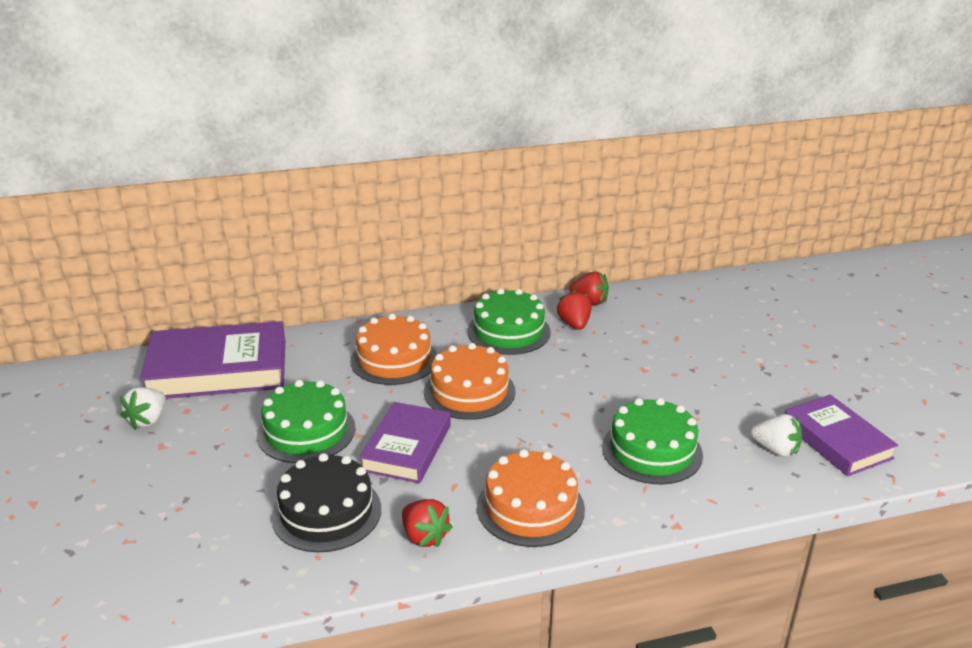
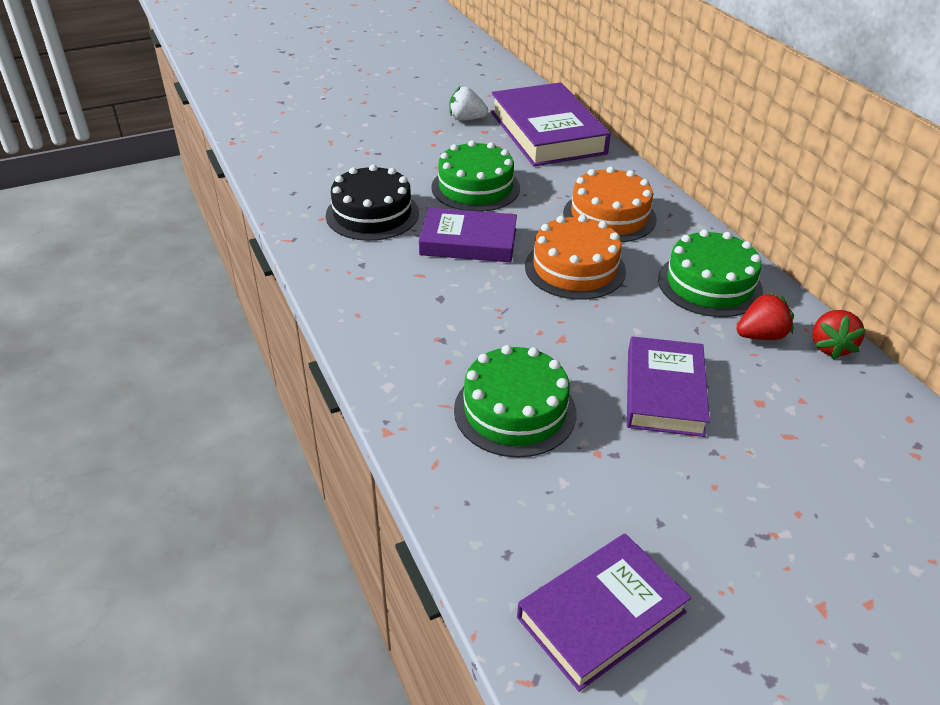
camera: 80 degrees right, 10 degrees up
red strawberry [402,499,452,547] -> none
orange cake [477,449,585,547] -> none
white strawberry [750,414,802,457] -> none
none -> purple book [627,336,710,437]

